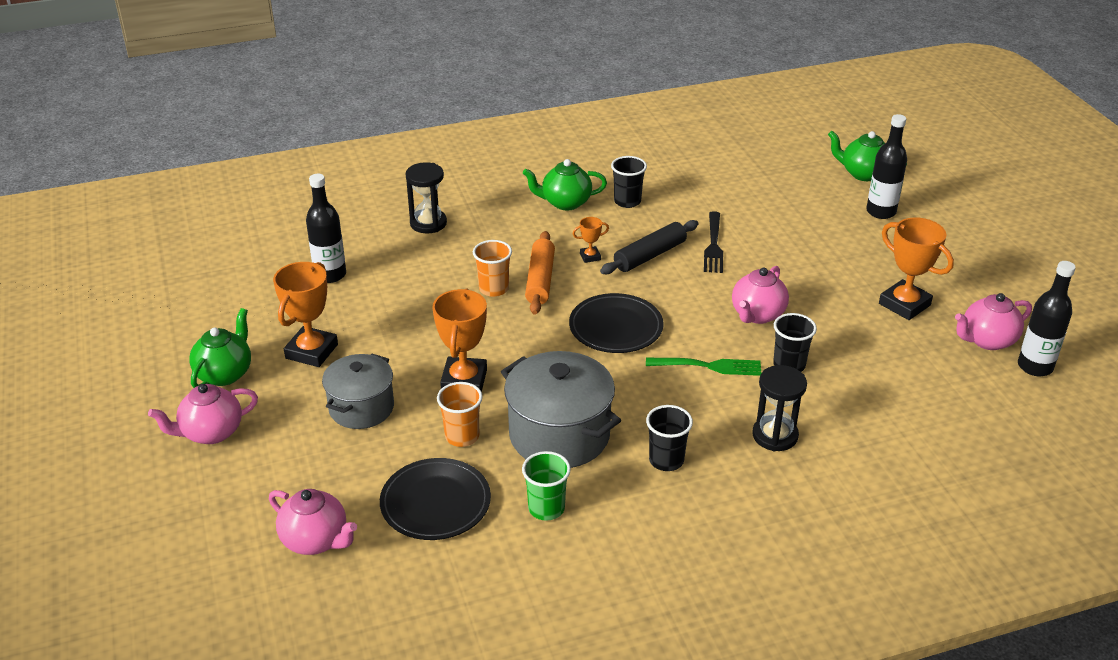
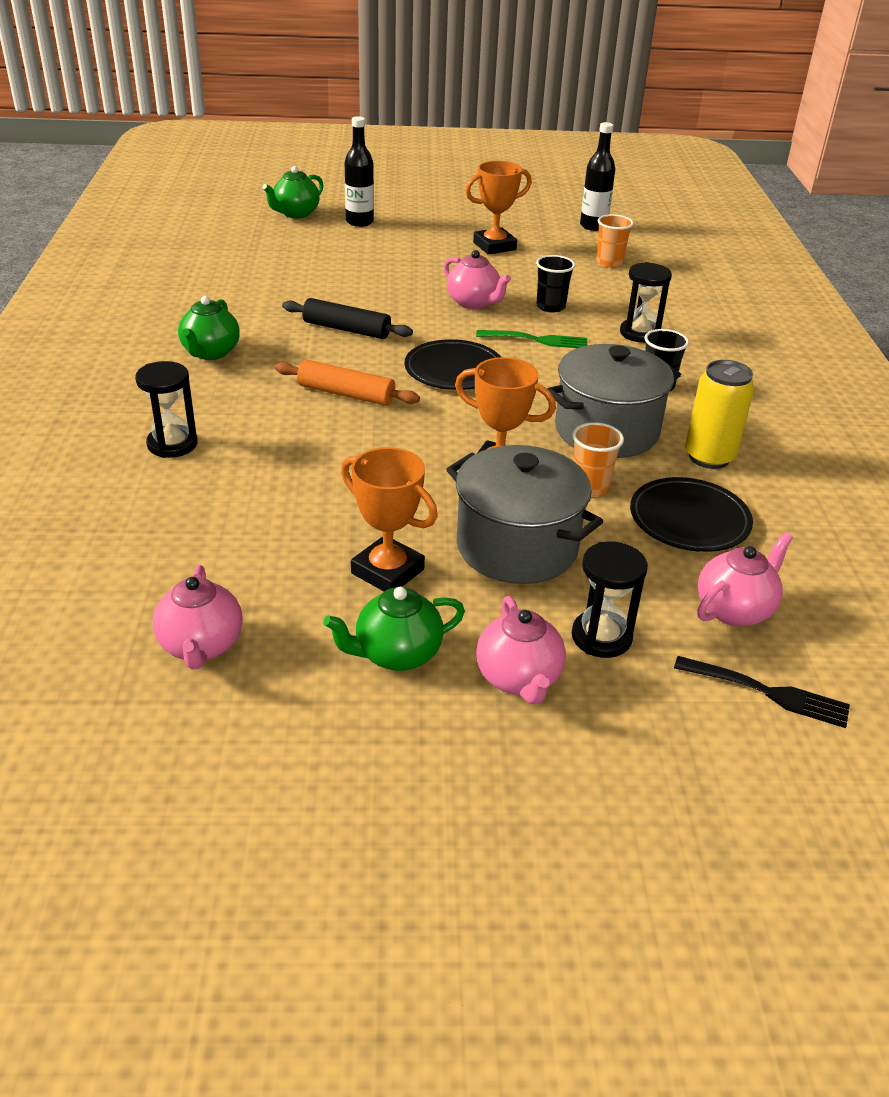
camera: 75 degrees left, 0 degrees up
green teapot [189,308,251,388] -> green teapot turned 60 degrees counterclockwise [323,587,465,671]
black bottle [306,174,346,283] -> none
grey pot [322,354,394,429] -> grey pot [446,445,603,584], size x1.52
orange cup [473,240,512,297] -> orange cup moved to [597,214,634,268]
green cup [522,451,571,521] -> yellow can [685,360,754,469]
orange trophy [573,217,609,263] -> none
black rolling pin [600,220,698,274] -> black rolling pin turned 45 degrees counterclockwise [282,298,413,339]
black cup [611,156,647,208] -> none
green fork [646,358,761,376] -> green fork turned 75 degrees clockwise [476,330,587,348]
black fork [704,211,723,273] -> black fork moved to [674,656,850,728]
pink teapot [955,293,1032,350] -> pink teapot moved to [153,565,243,669]
none -> black hourglass [572,542,648,658]

